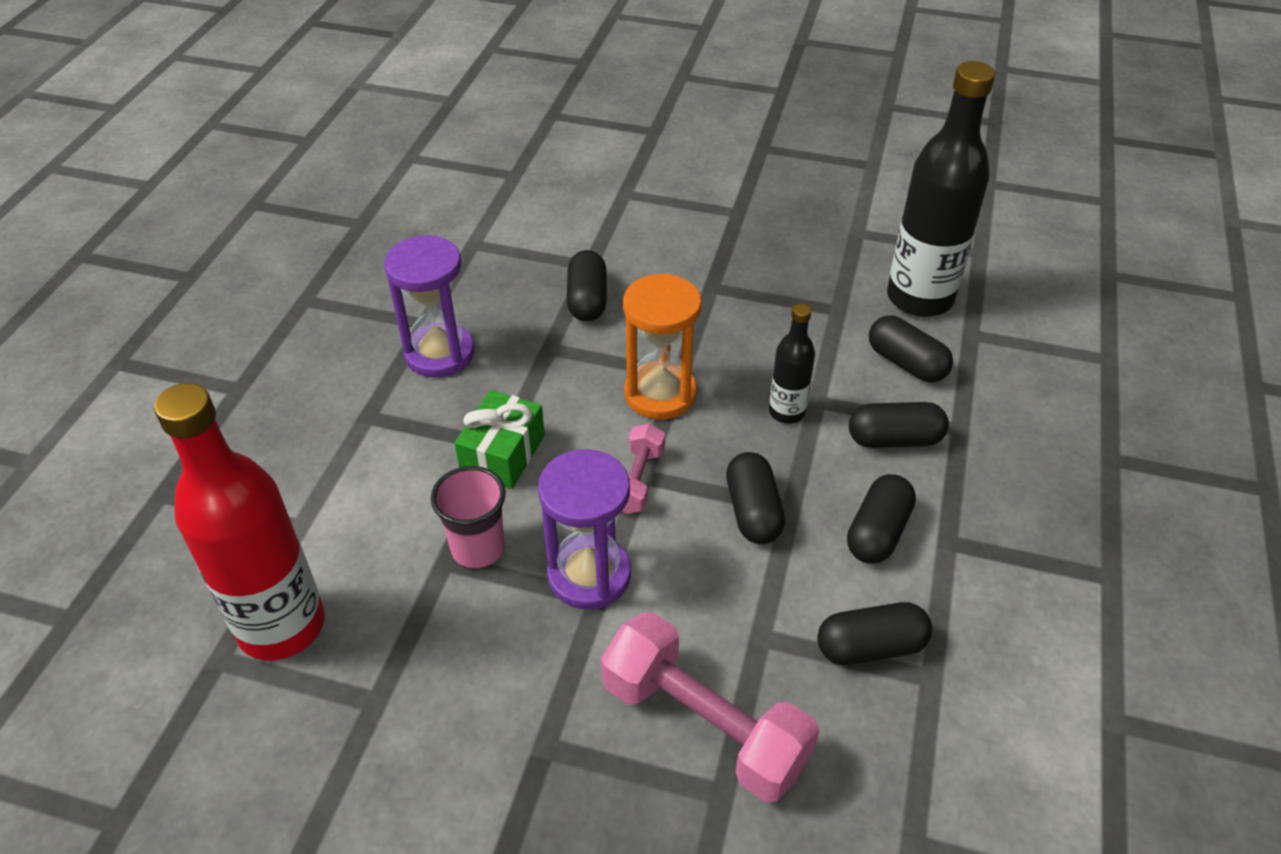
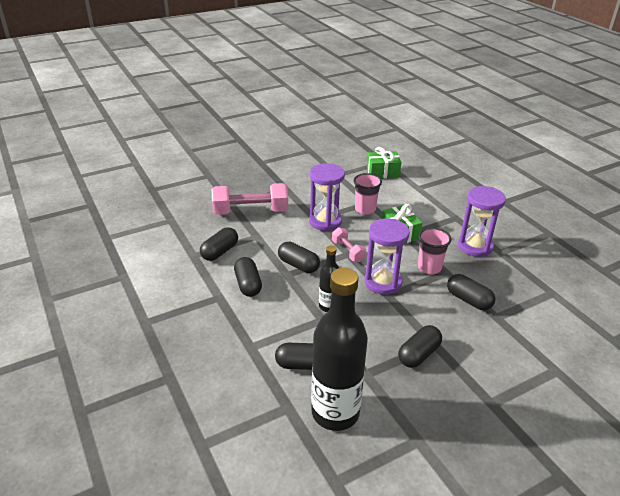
camera: 135 degrees right, 10 degrees down
red bottle [154,383,325,661] -> green gift [367,147,401,178]
orange hourglass [623,273,701,419] -> purple hourglass [365,218,410,295]
black capsule [849,402,949,448] -> black capsule moved to [398,325,442,368]
none -> pink cup [418,228,451,275]

